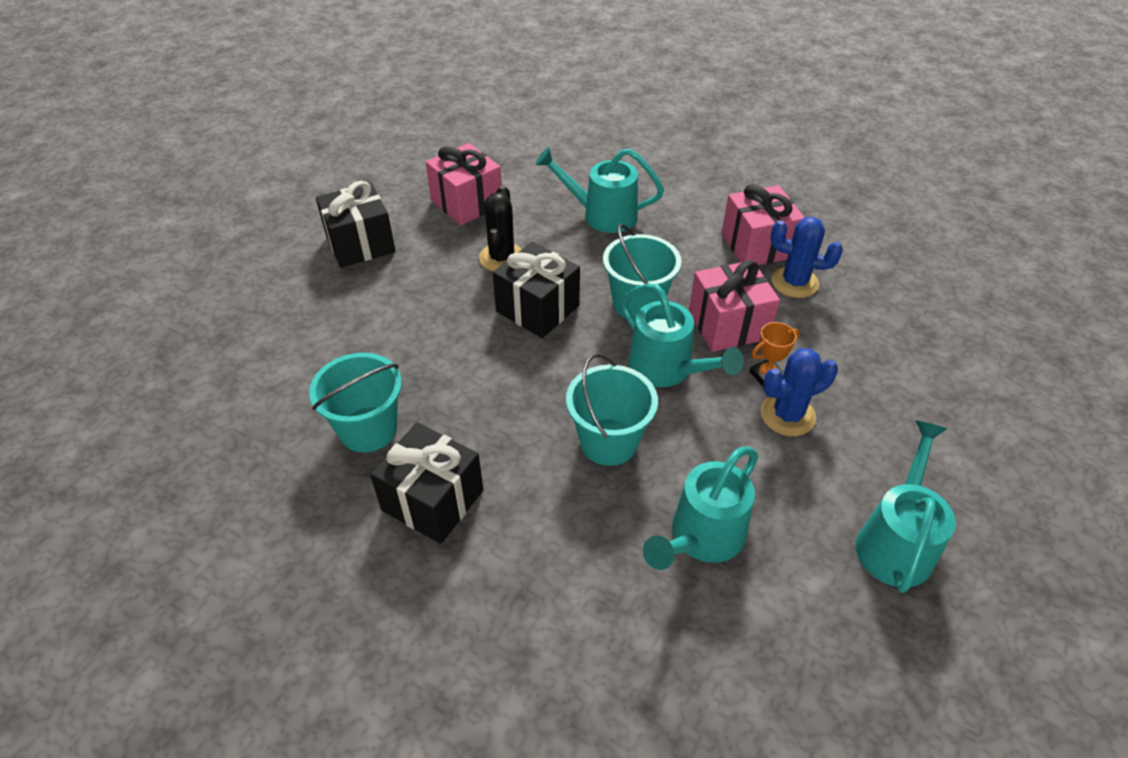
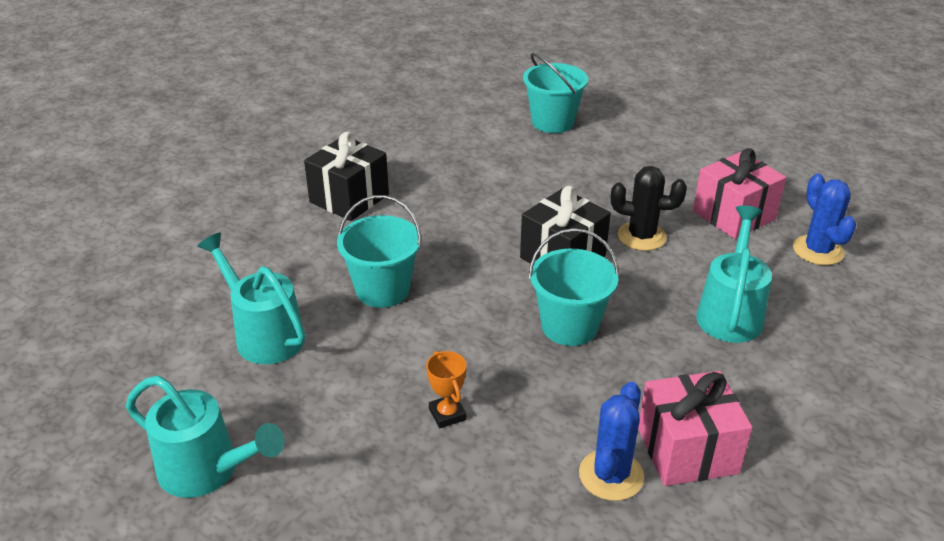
camera: 95 degrees right, 10 degrees down
turquoise bucket [309,353,402,453] -> turquoise bucket moved to [523,53,588,133]
black gift [316,181,396,268] -> none
turquoise watering can [620,283,744,387] -> none
pink gift [689,260,780,352] -> none
blue cactus [761,348,838,436] -> blue cactus moved to [793,174,856,265]

